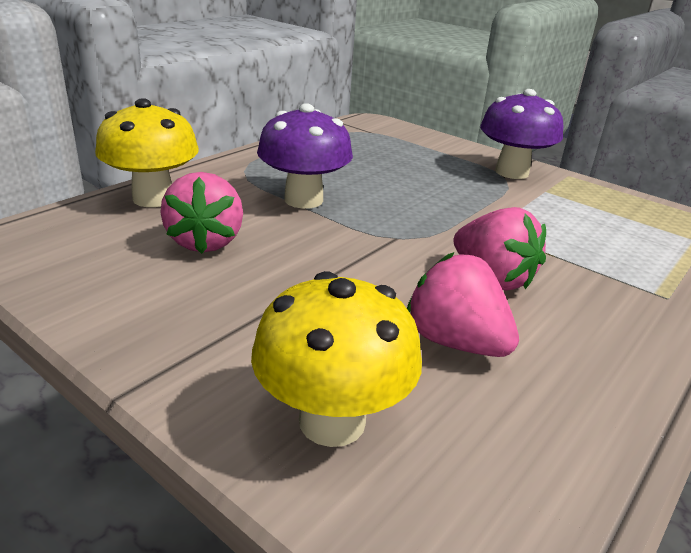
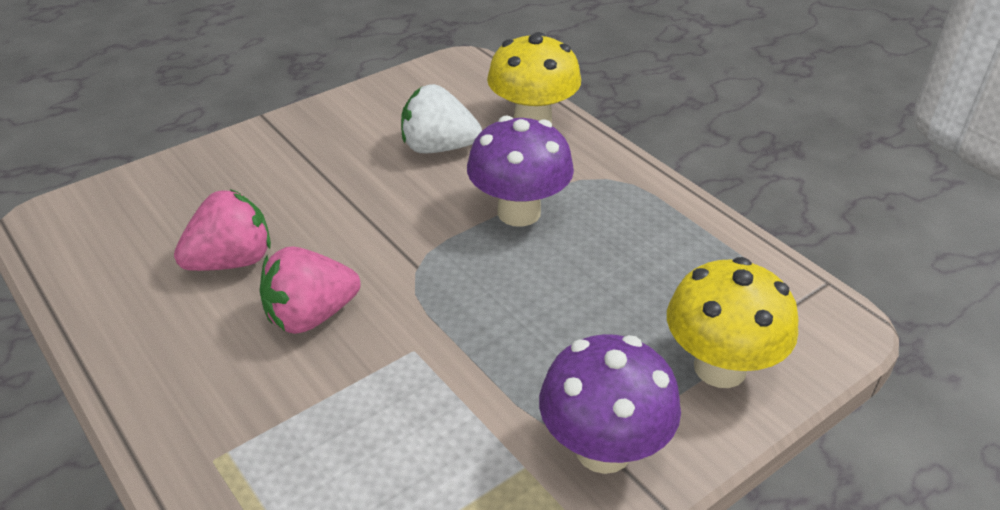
camera: 105 degrees right, 10 degrees up
pink strawberry [160,172,243,254] -> white strawberry [401,84,482,154]
yellow mushroom [251,271,422,447] -> yellow mushroom moved to [667,257,798,388]

